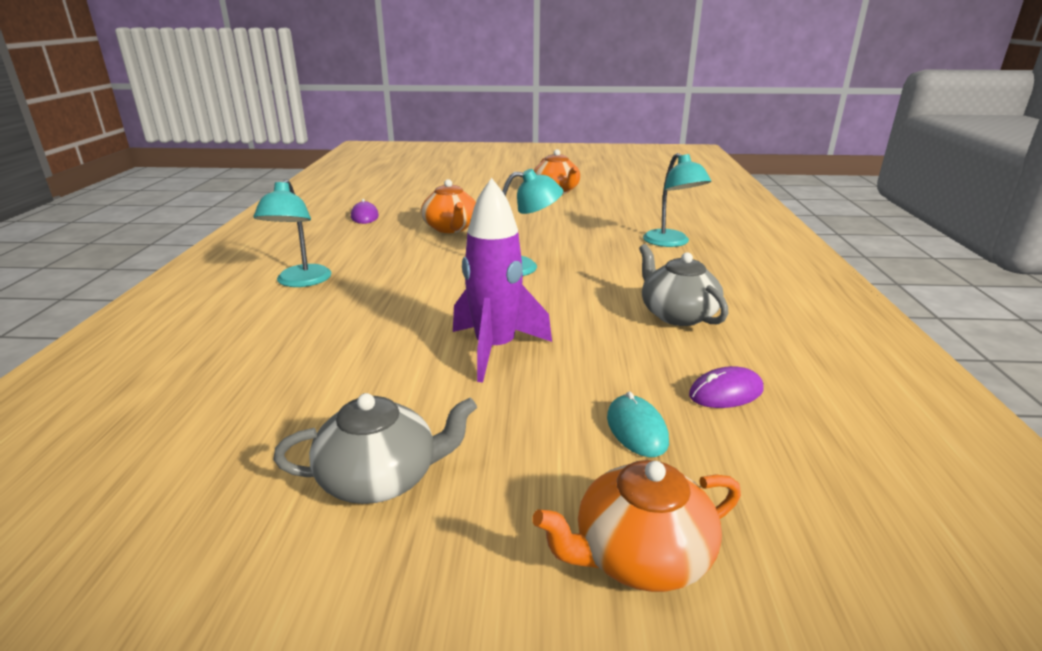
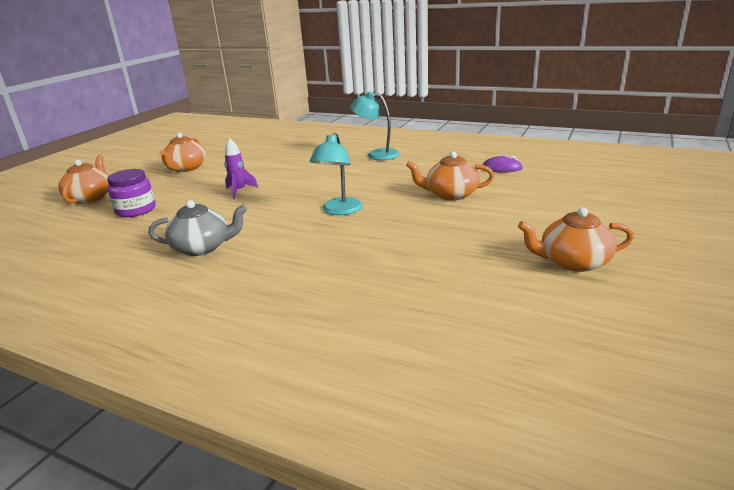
camera: 115 degrees right, 0 degrees up
grey teapot [273,393,477,504] -> orange teapot [159,133,206,172]
purple rocket [453,178,552,382] -> purple rocket [224,138,258,199], size x0.57
turquoise mouse [607,391,669,457] -> purple jar [107,169,155,217]
turquoise lamp [643,153,711,247] -> none
purple mouse [689,366,764,408] -> none

